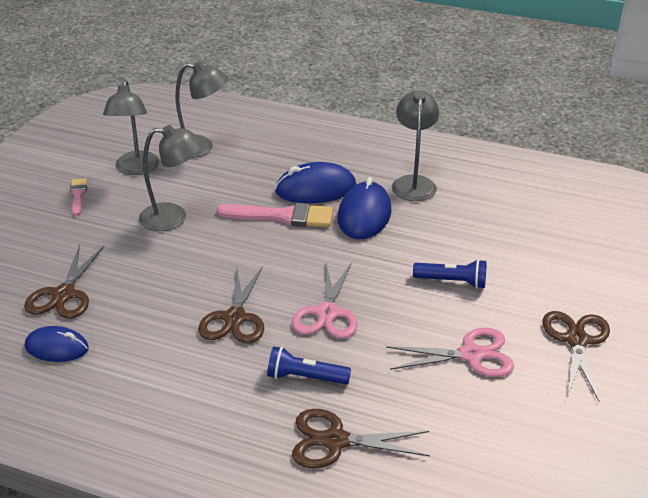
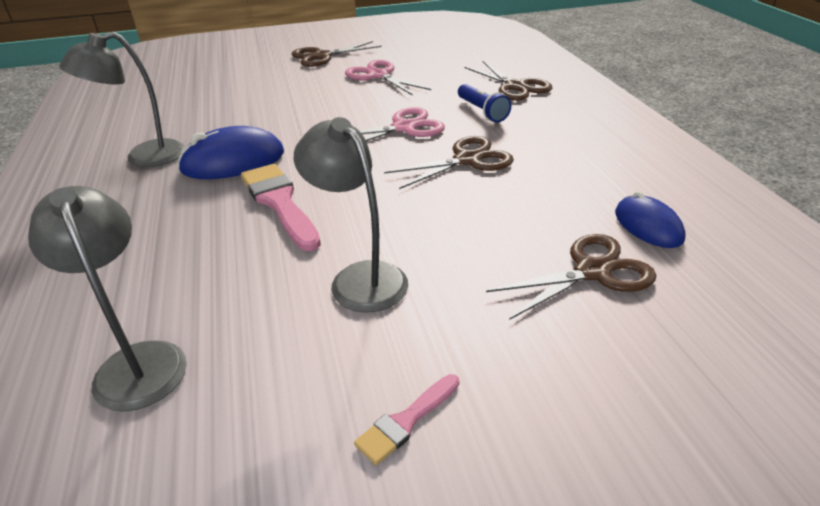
camera: 125 degrees left, 0 degrees up
grey lamp [103,80,159,175] -> none
blue mouse [275,162,356,203] -> none
blue flashlight [413,259,486,289] -> none

